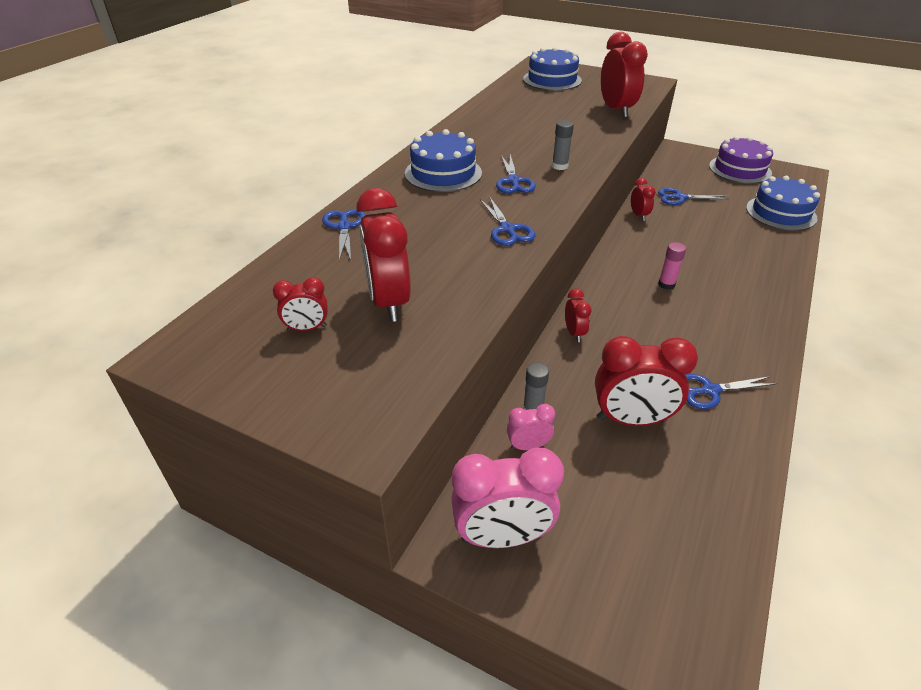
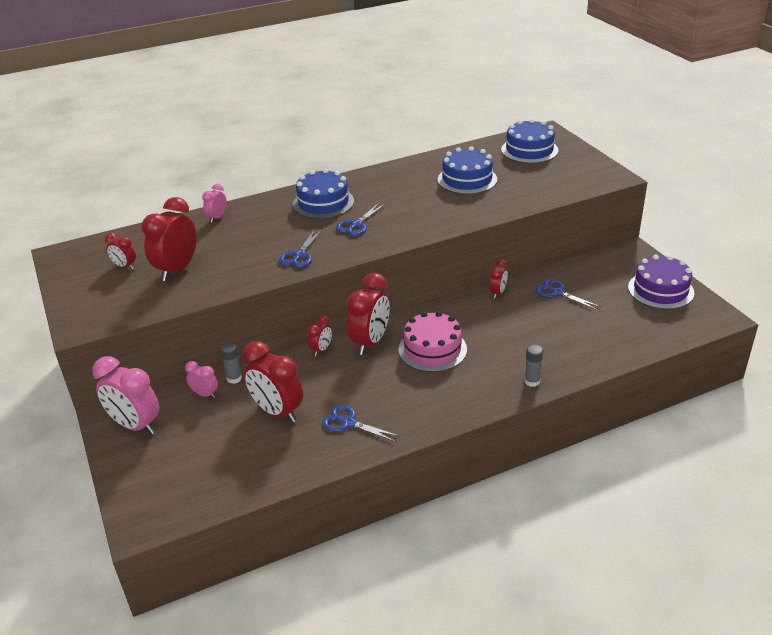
camera: 40 degrees right, 5 degrees down
blue scissors [322,209,365,261] -> pink clock [202,184,227,223]
grey glue stick [552,120,574,170] -> grey glue stick moved to [524,345,543,387]
red clock [601,32,648,118] -> red clock moved to [347,273,390,355]
pink glue stick [658,242,686,290] -> pink cake [399,311,467,372]
blue cake [746,176,820,231] -> blue cake moved to [438,146,497,194]

